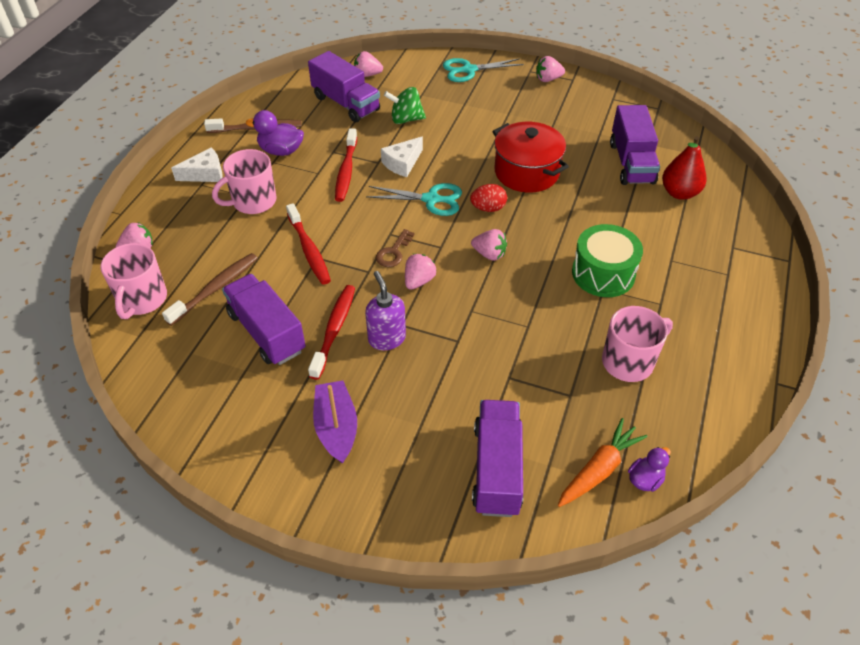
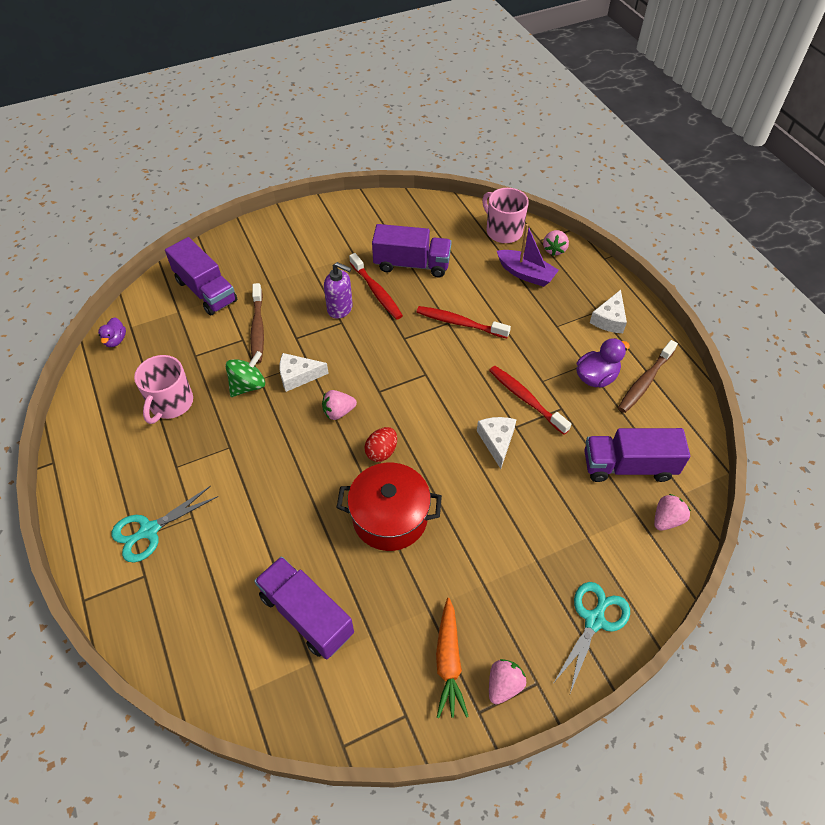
camera: 135 degrees right, 5 degrees up
brown toothbrush [162,253,258,326] -> brown toothbrush moved to [250,283,264,363]
pink mug [212,149,277,214] -> none
purple boat [313,381,357,464] -> purple boat moved to [497,224,559,287]
turquoise scissors [366,183,462,216] -> turquoise scissors moved to [111,486,218,562]
brown key [376,229,415,267] -> none
green spinning top [384,87,426,124] -> green spinning top moved to [226,351,265,397]
pink strawberry [405,254,437,290] -> none
orange carrot [558,418,648,507] -> orange carrot moved to [436,598,469,718]
green drum [572,224,643,297] -> none
red pear [662,136,707,200] -> none
none -> white cheese [279,353,329,392]

